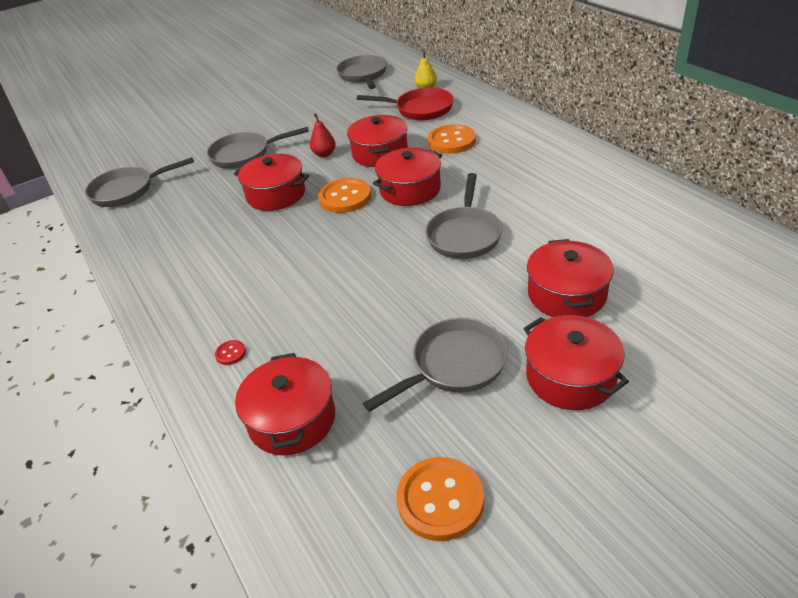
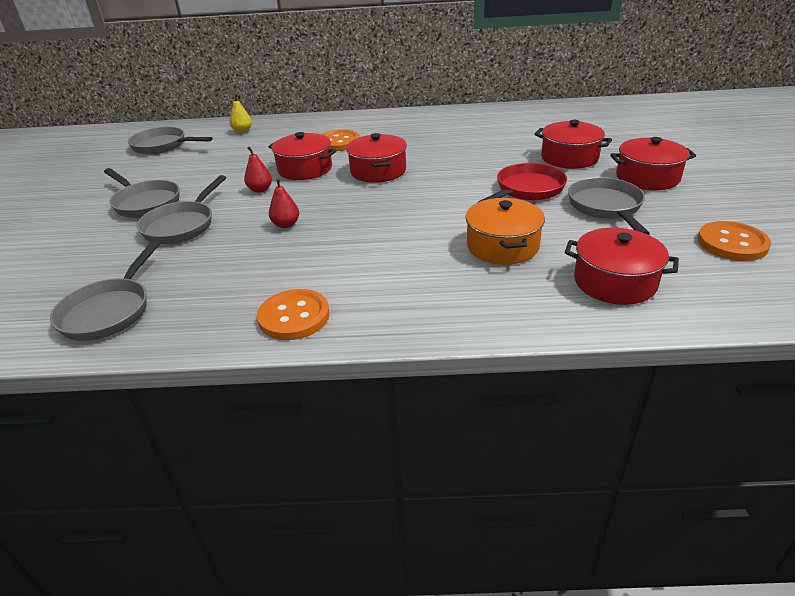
camera: 60 degrees left, 5 degrees down
red button [215,340,246,365] -> none
red pot [234,154,309,211] -> red pear [269,178,299,228]
orange button [318,178,371,213] -> orange button moved to [257,289,330,340]
red pan [357,88,454,120] -> red pan moved to [478,163,567,202]
grey pan [425,173,502,259] -> grey pan moved to [104,168,180,218]
none -> orange pot [465,198,545,265]

